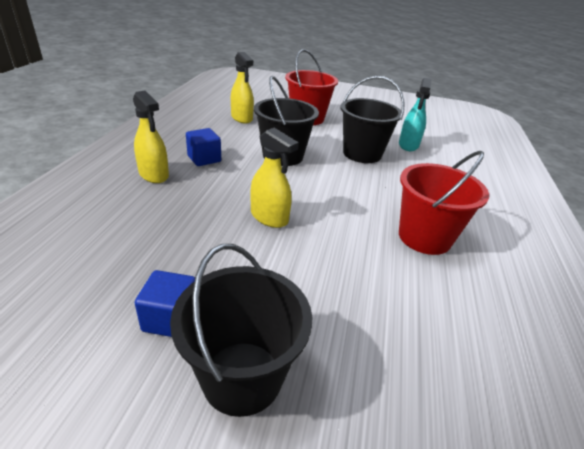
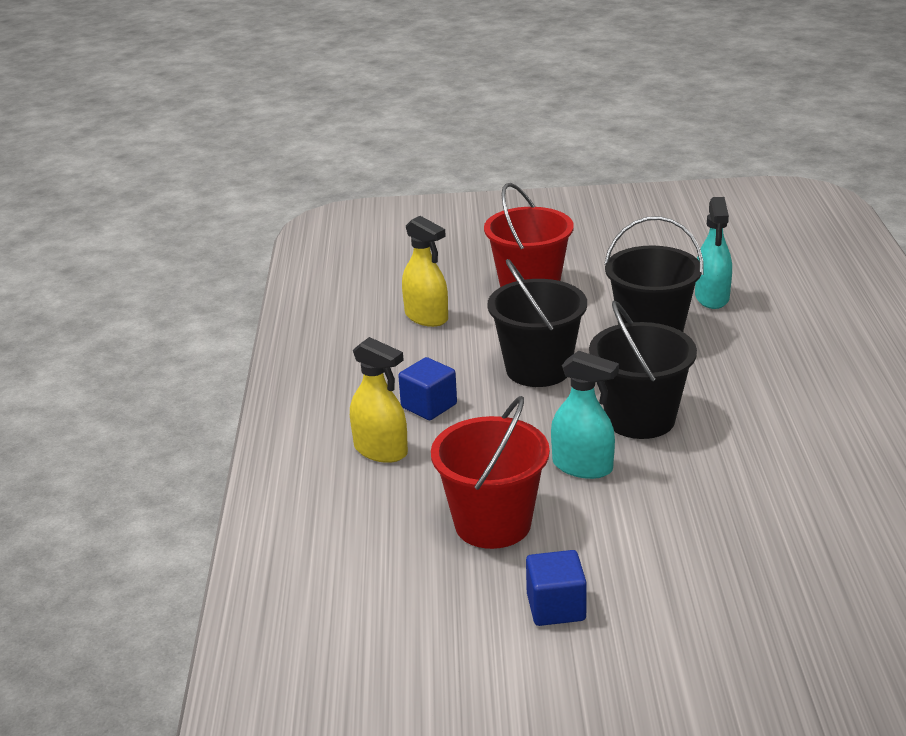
camera: 10 degrees left, 5 degrees down
black bucket [170,244,312,417] -> black bucket moved to [589,300,697,439]
yellow spray bottle [250,128,299,228] -> turquoise spray bottle [551,351,619,479]
red bucket [399,151,489,255] -> red bucket moved to [431,396,550,549]

